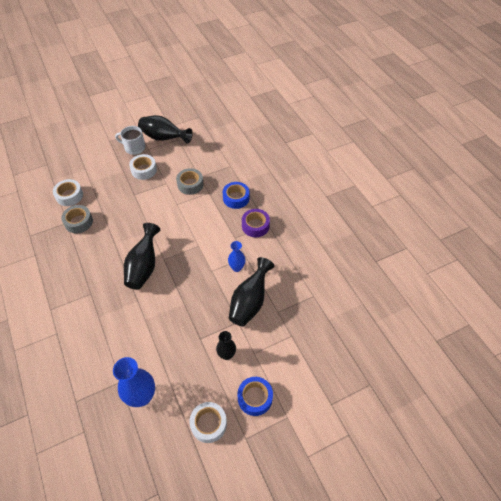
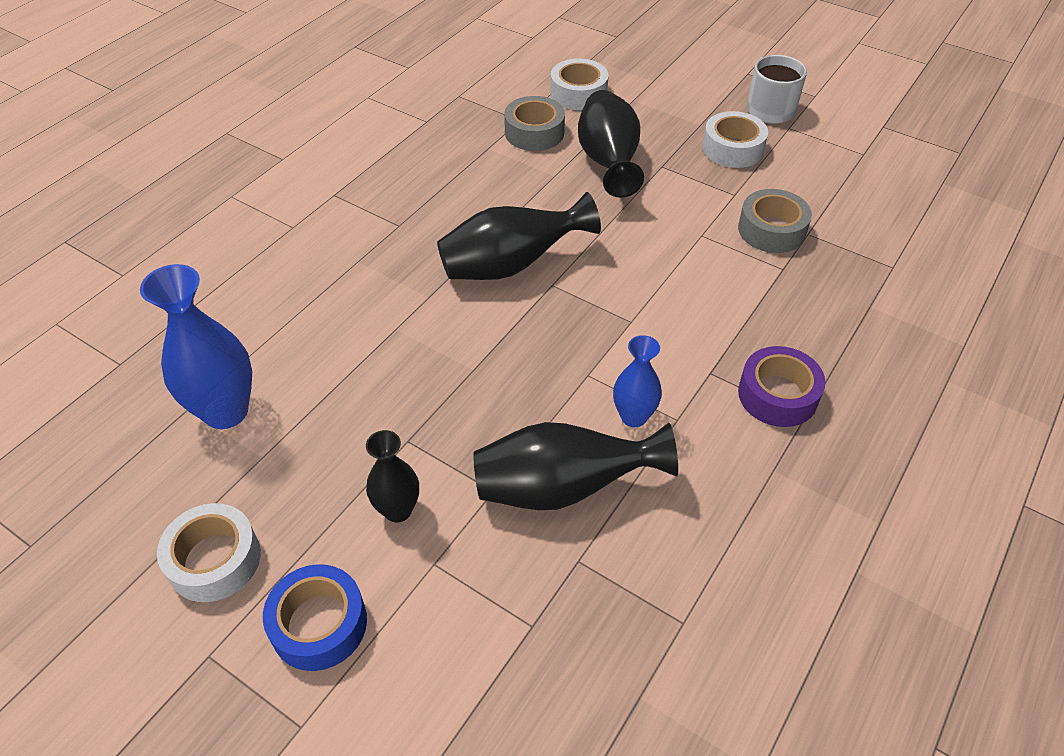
camera: 60 degrees right, 5 degrees down
black vase [138,115,193,144] -> black vase moved to [578,90,644,198]
blue tape [223,182,249,209] -> none

